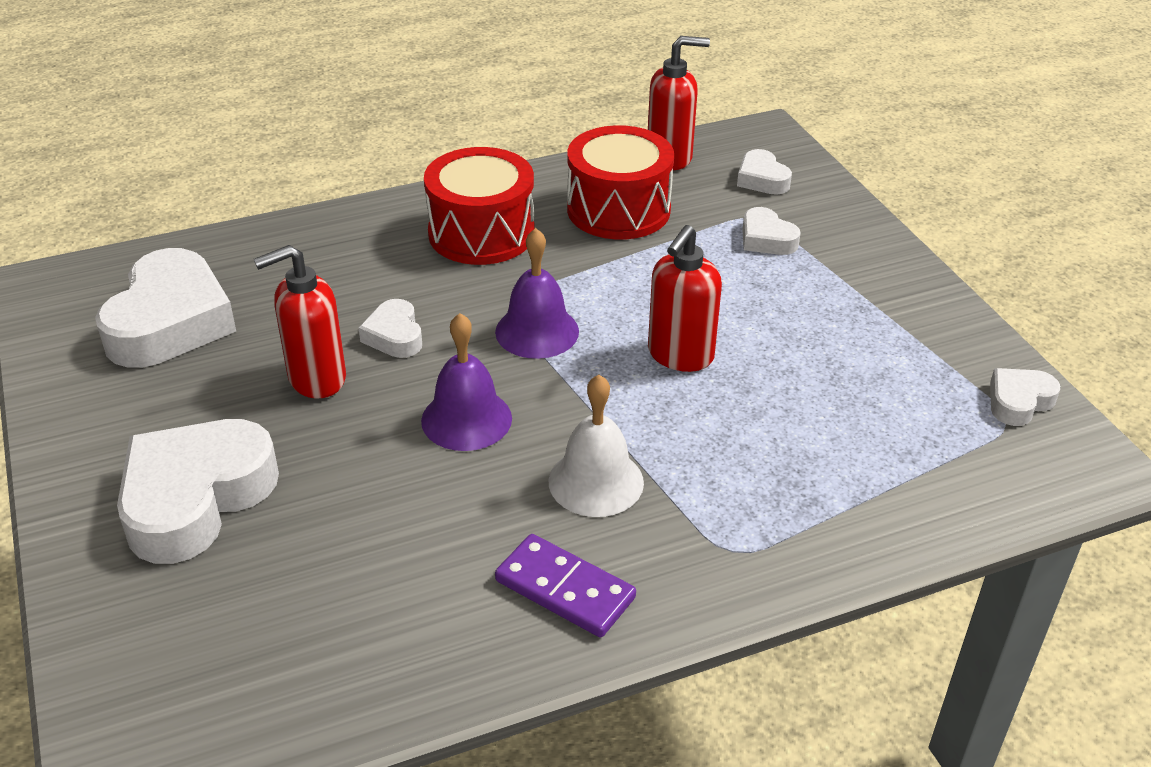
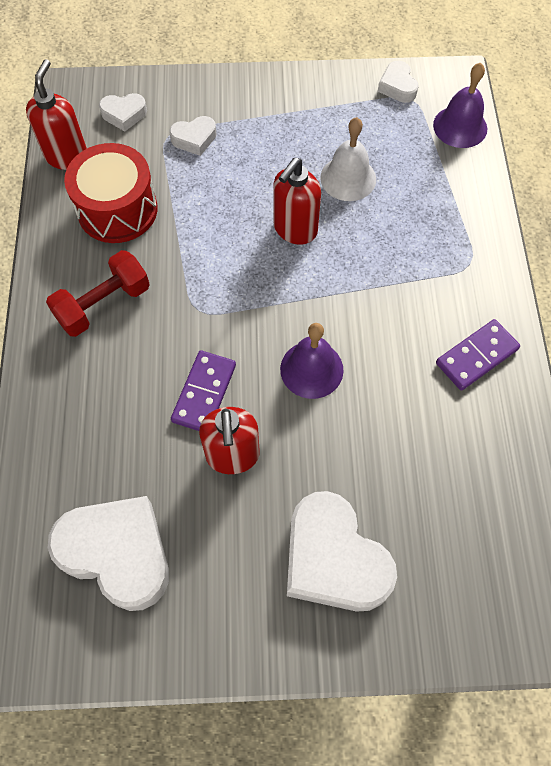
camera: 70 degrees left, 25 degrees up
white heart [359,299,422,358] -> purple domino [171,350,236,431]
red drum [424,147,535,265] -> red dumbbell [46,250,150,337]
purple bell [495,228,579,359] -> purple bell moved to [433,62,487,148]
white bell [549,375,644,517] -> white bell moved to [320,117,376,201]
red soap dispenser [648,225,722,372] -> red soap dispenser turned 75 degrees clockwise [273,157,321,245]

